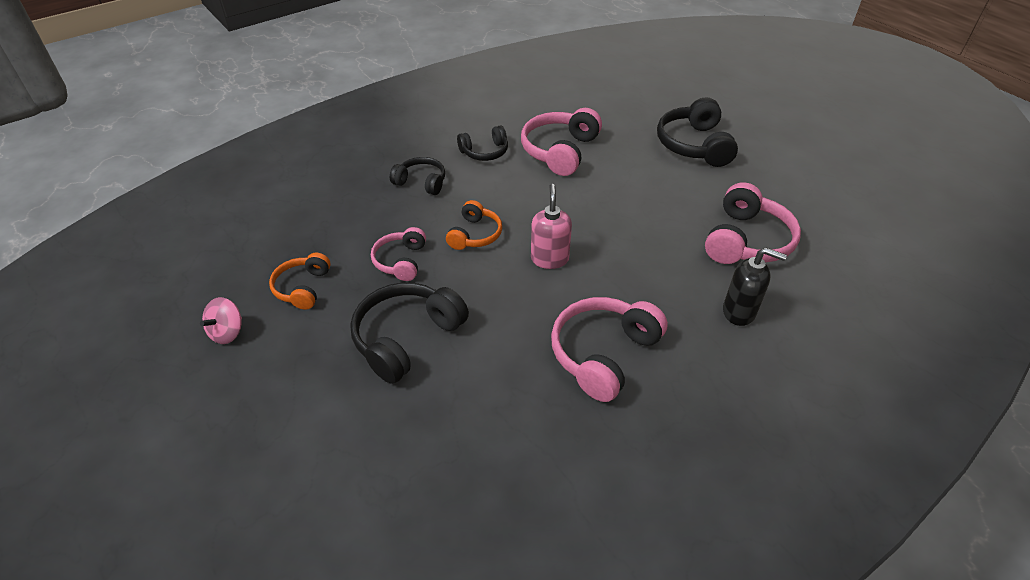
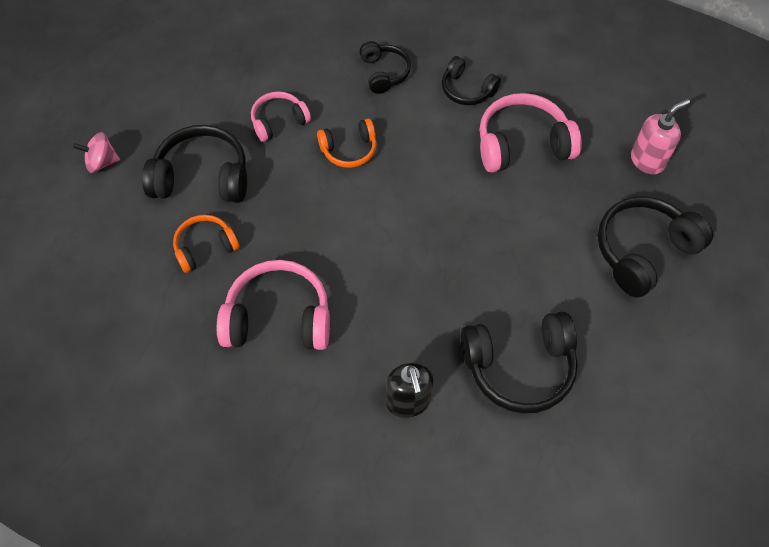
camera: 55 degrees right, 15 degrees up
pink spinning top [200,297,242,344] -> pink spinning top moved to [73,132,120,173]
orange headphones [269,253,331,310] -> orange headphones moved to [173,215,240,273]
pink soap dispenser [531,184,572,269] -> pink soap dispenser moved to [631,99,690,174]
pink headphones [705,182,801,264] -> black headphones [461,311,578,414]

